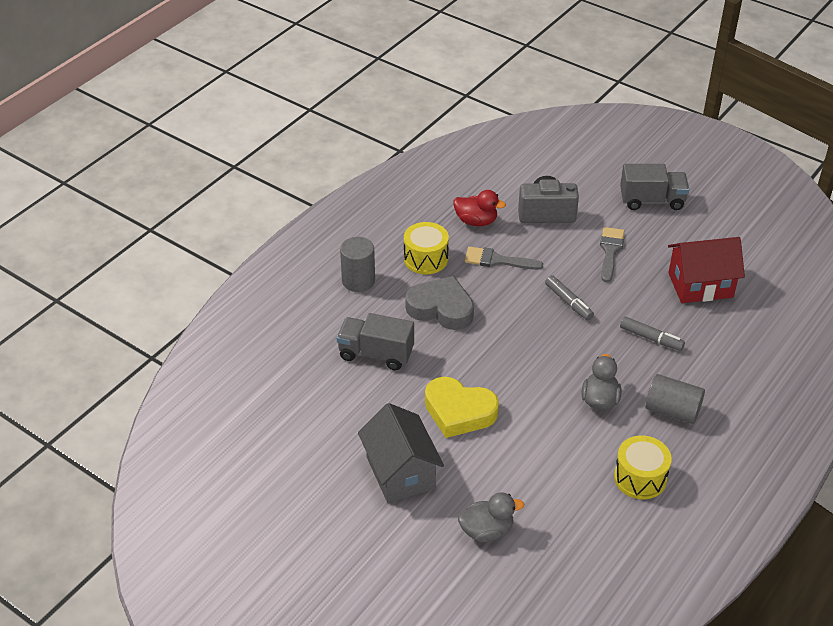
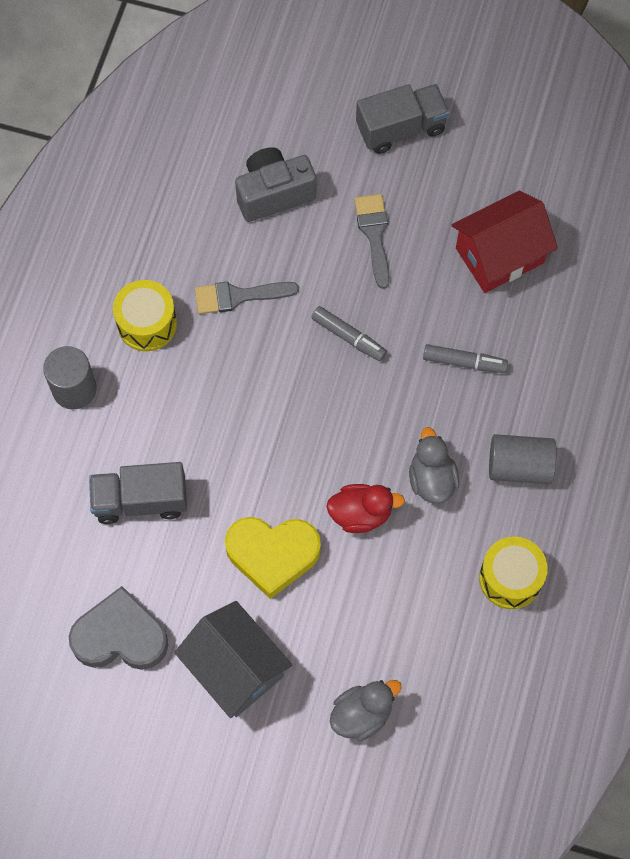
camera: 20 degrees left, 25 degrees up
grey heart [405,276,474,330] -> grey heart moved to [69,586,168,670]
red duck [453,190,506,226] -> red duck moved to [326,484,405,533]

